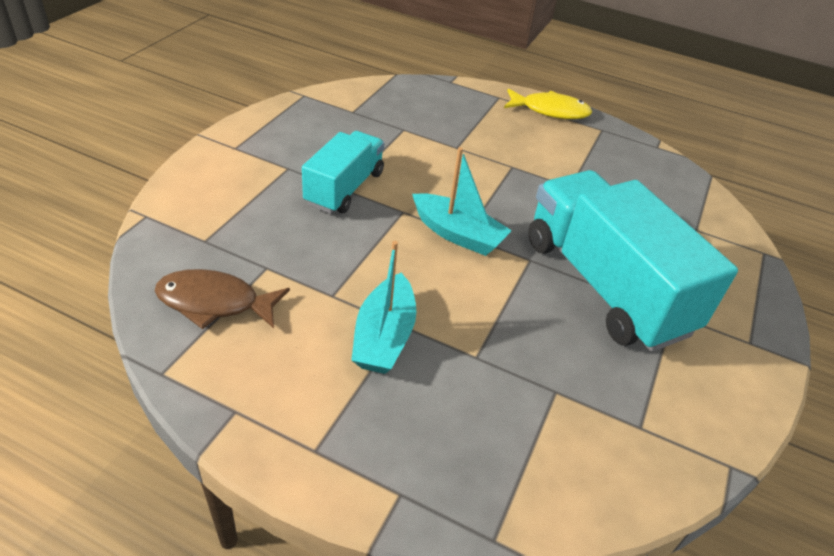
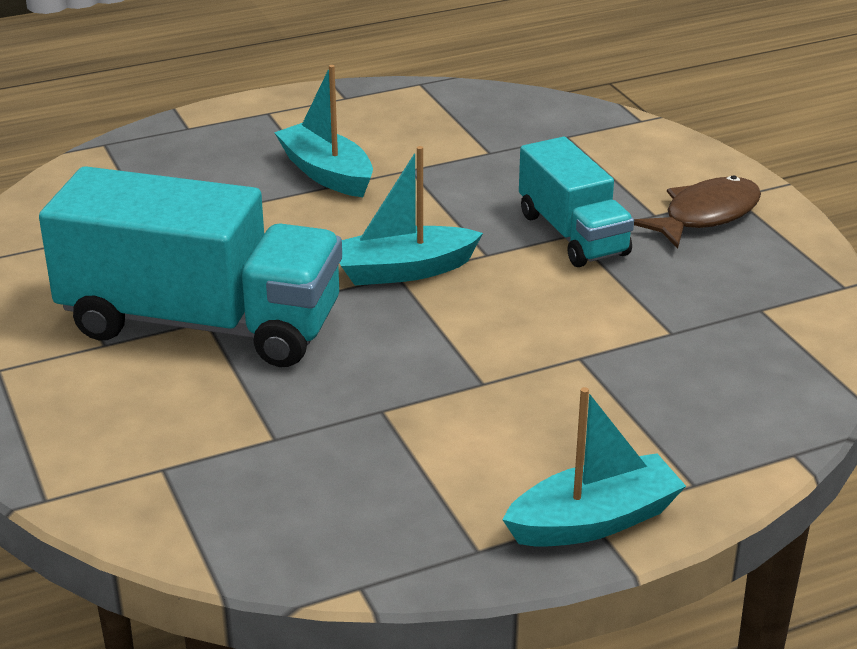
camera: 135 degrees right, 10 degrees down
brown fish [155,269,290,329] -> brown fish moved to [634,175,761,248]
yellow fish [504,89,592,119] -> turquoise boat [502,387,686,547]

